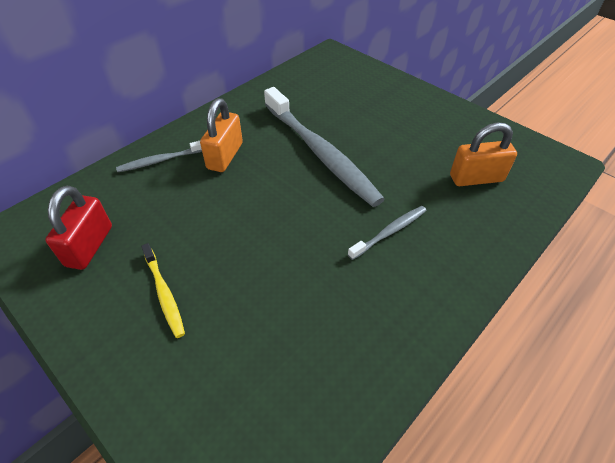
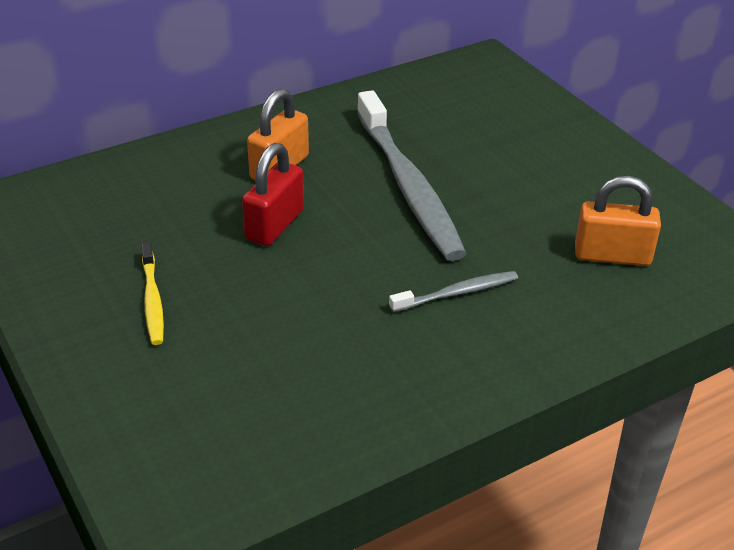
camera: 15 degrees right, 10 degrees down
red padlock [45,186,112,270] -> red padlock moved to [242,143,304,246]
grey toothbrush [116,141,202,172] -> none

